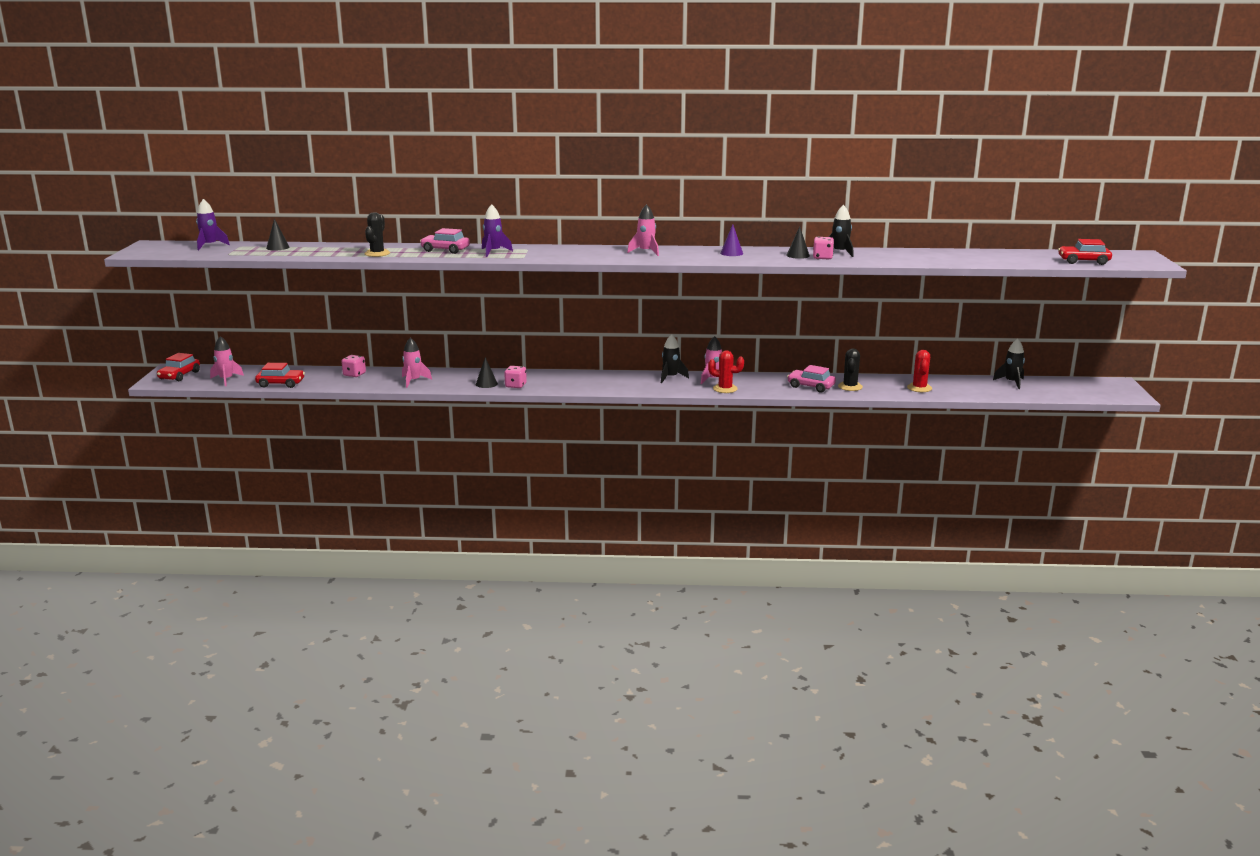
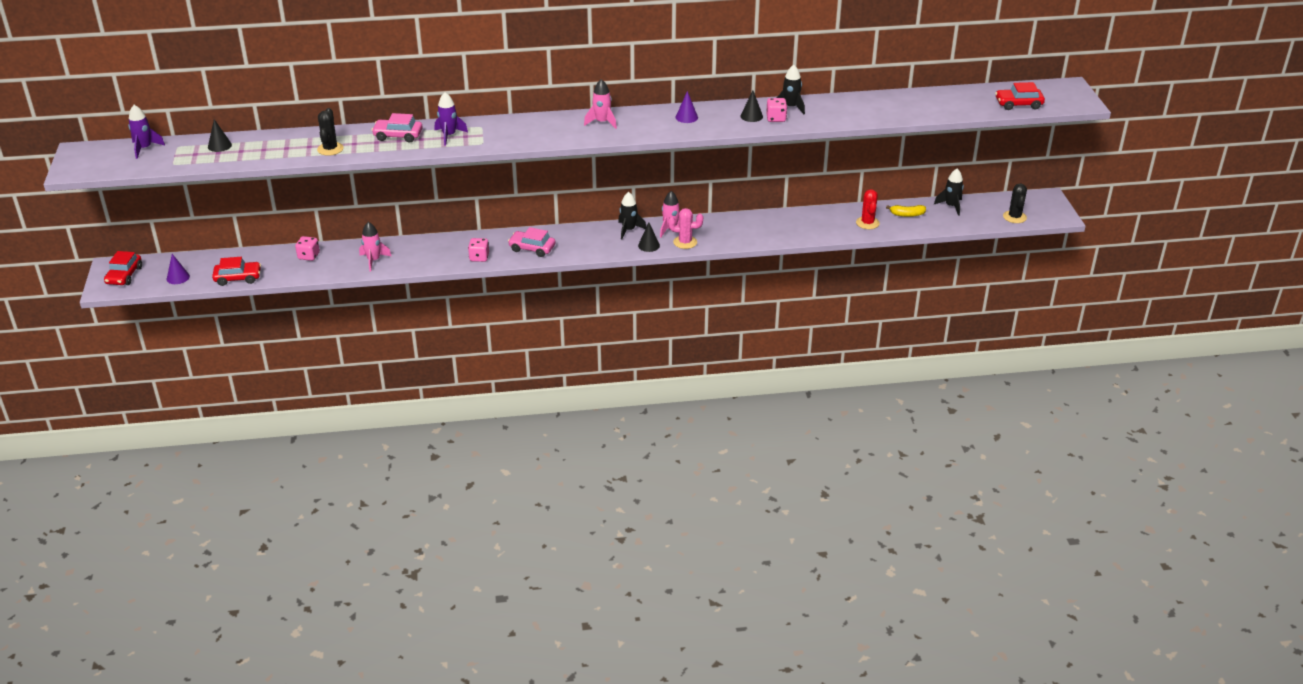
camera: 10 degrees left, 15 degrees up
pink rocket [210,336,244,386] -> purple cone [167,254,190,284]
black cone [476,357,498,388] -> black cone moved to [638,223,660,252]
red cactus [708,351,744,393] -> pink cactus [668,208,703,249]
pink car [787,365,836,392] -> pink car moved to [508,227,556,257]
black cactus [838,349,863,391] -> black cactus moved to [1003,183,1027,223]
none -> yellow banana [886,205,926,217]

